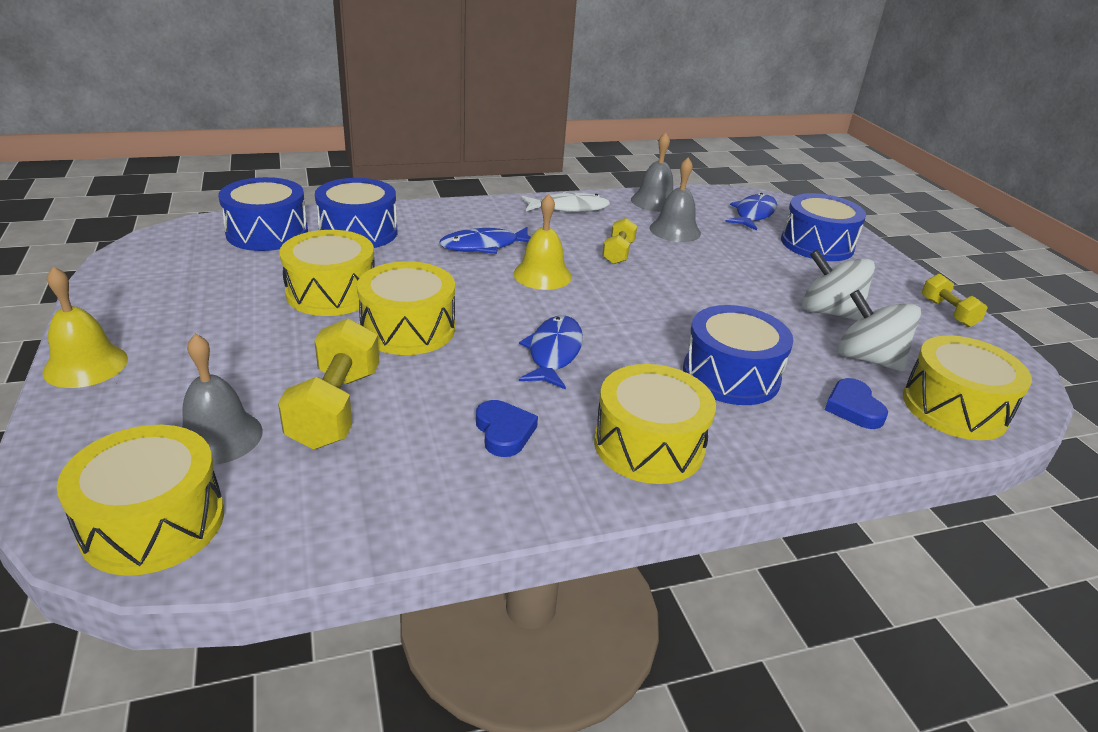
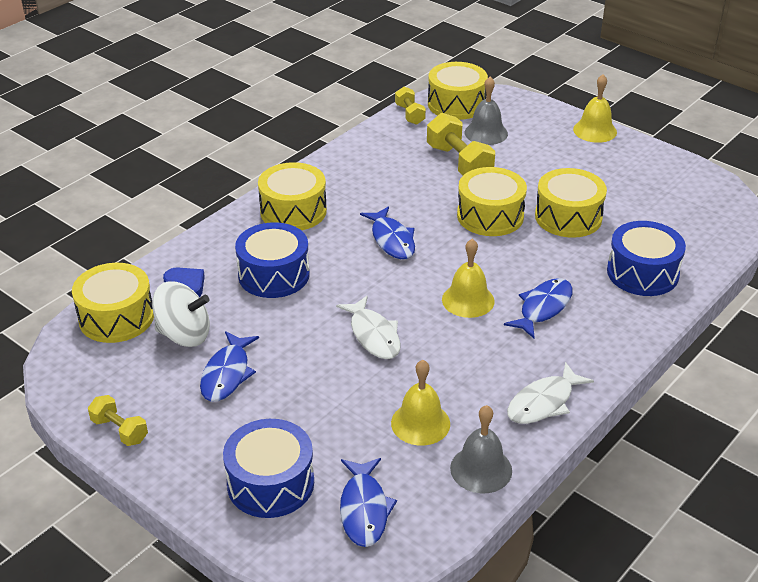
camera: 150 degrees right, 5 degrees up
blue drum [218,177,308,251] -> none
blue heart [476,400,538,457] -> none
yellow dumbbell [602,218,637,264] -> yellow dumbbell moved to [395,87,426,125]
grey bell [650,158,701,242] -> yellow bell [391,360,450,445]
white spinning top [802,249,875,320] -> blue fish [200,331,259,402]
none -> white fish [336,296,400,359]

